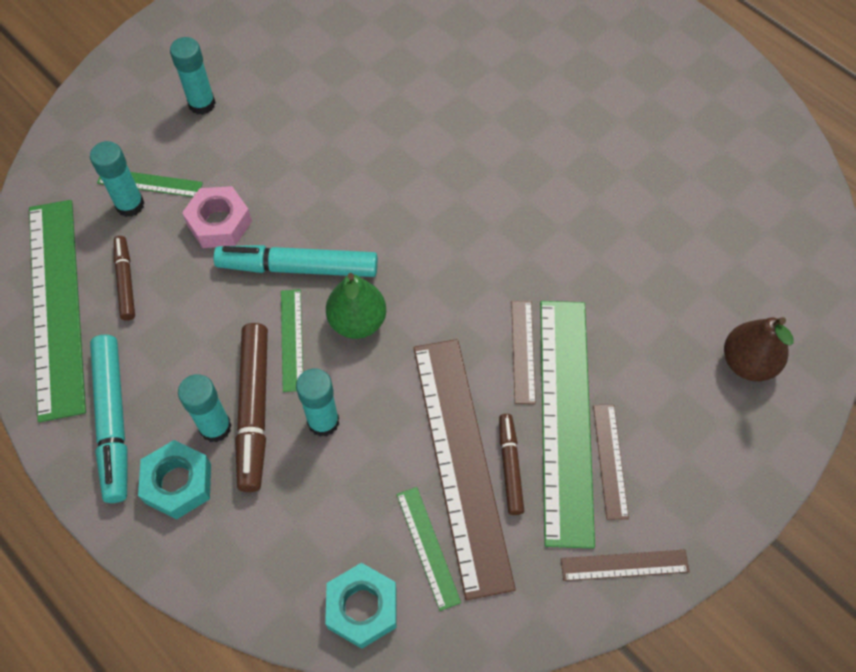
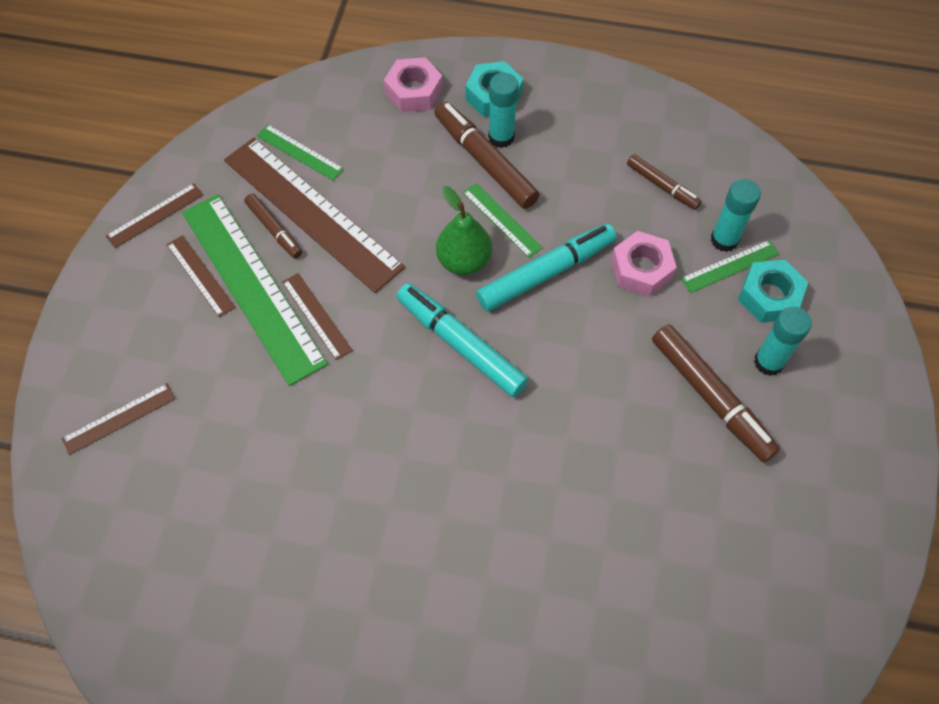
camera: 145 degrees right, 0 degrees up
green ruler [29,200,86,422] -> none
turquoise marker [90,335,128,503] -> turquoise marker moved to [396,283,528,397]
turquoise glue stick [296,369,339,437] -> none
turquoise nut [325,563,396,649] -> turquoise nut moved to [738,260,808,323]
brown pear [724,317,794,381] -> brown ruler [62,383,175,455]
none -> pink nut [384,57,443,112]
none -> brown marker [652,324,780,462]

